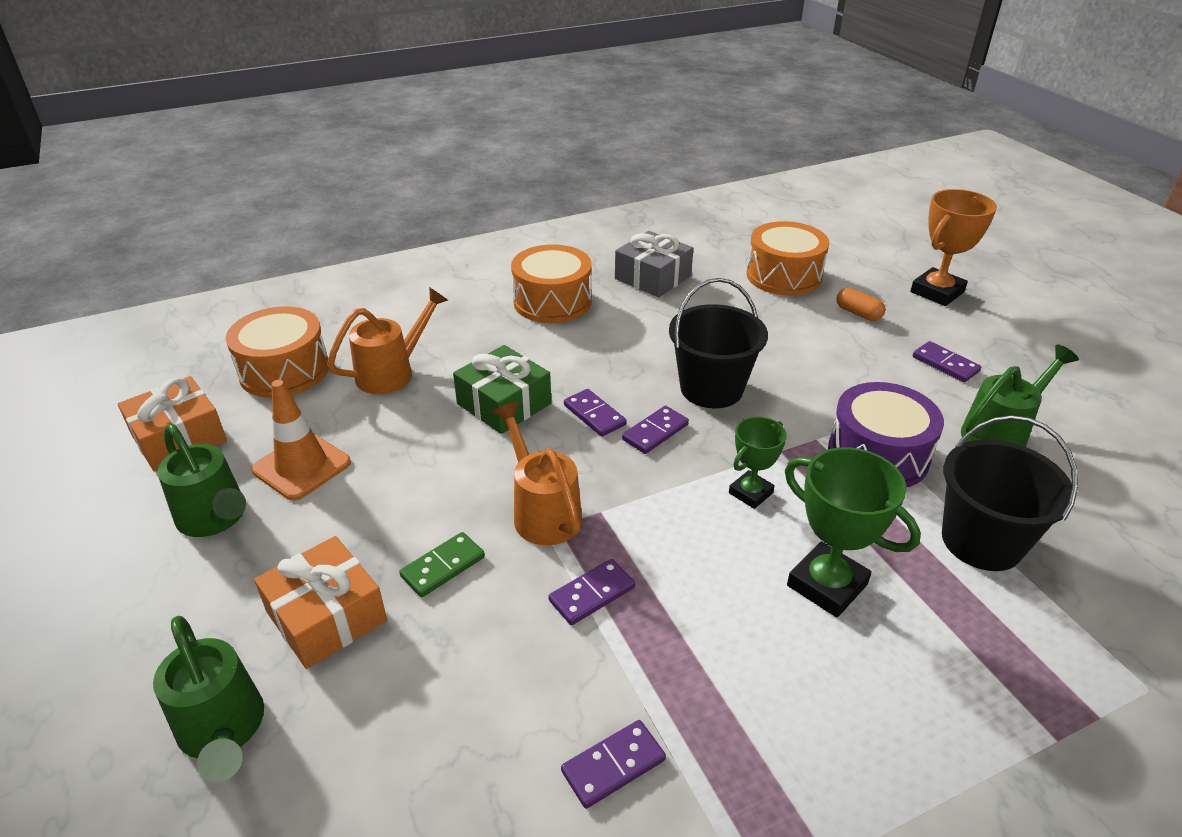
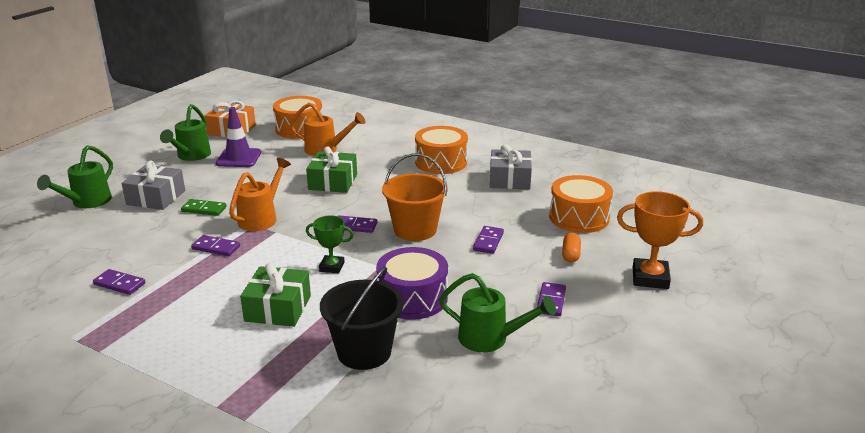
camera: 55 degrees right, 10 degrees down
orange traffic cone [251,380,351,501] -> purple traffic cone [216,107,261,167]
orange gift [254,536,387,669] -> grey gift [121,161,185,210]
purple domino [564,389,626,437] -> purple domino moved to [473,226,504,254]
black bucket [669,278,768,408] -> orange bucket [382,153,448,241]
green trophy [785,447,921,618] -> green gift [240,263,311,327]

